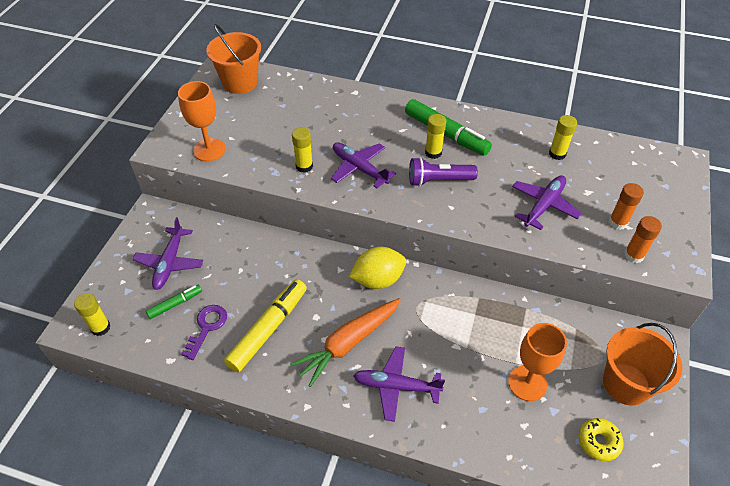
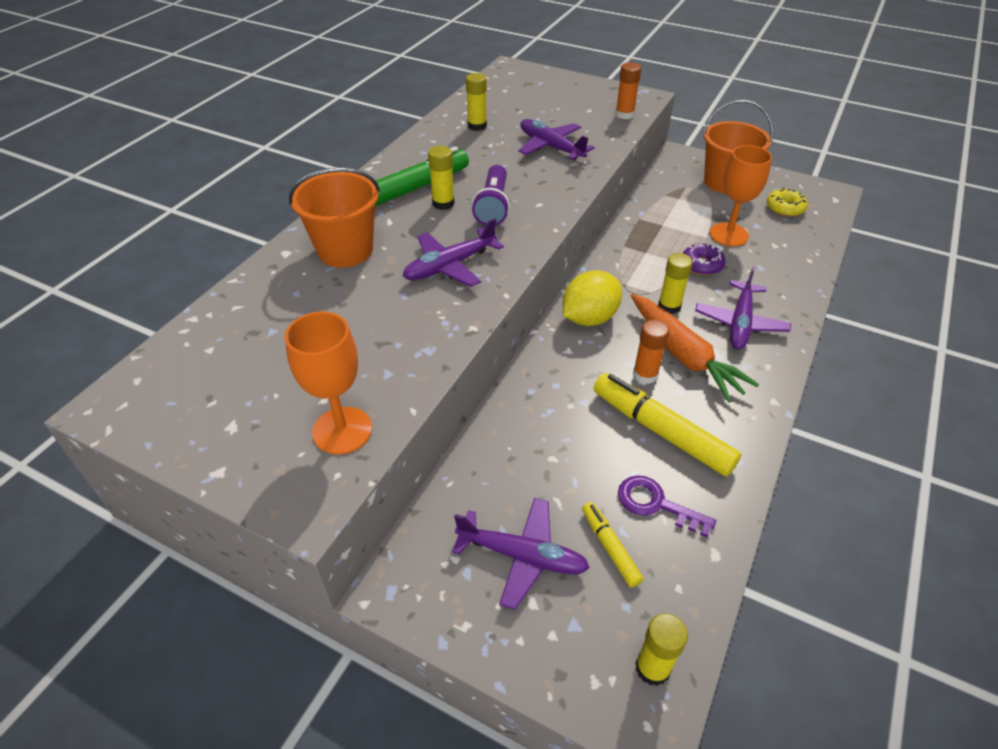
camera: 80 degrees left, 5 degrees down
green marker [146,284,202,319] -> yellow marker [582,502,643,587]
orange bucket [206,24,261,94] -> orange bucket moved to [289,168,380,267]
yellow glue stick [292,127,313,173] -> yellow glue stick moved to [658,253,693,314]
yellow lemon [349,247,406,289] -> yellow lemon turned 60 degrees clockwise [563,270,622,326]
orange glue stick [609,183,644,230] -> orange glue stick moved to [633,320,669,384]
none -> purple donut [683,243,726,275]

